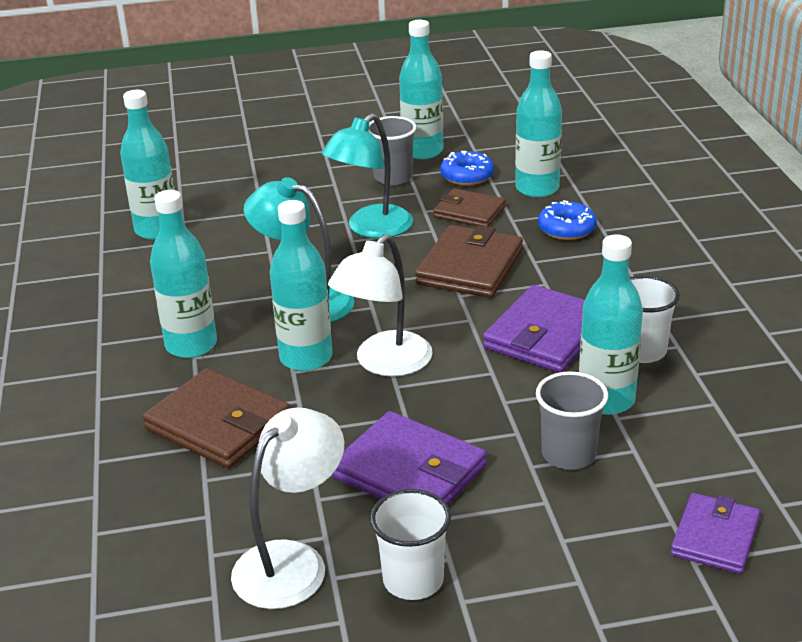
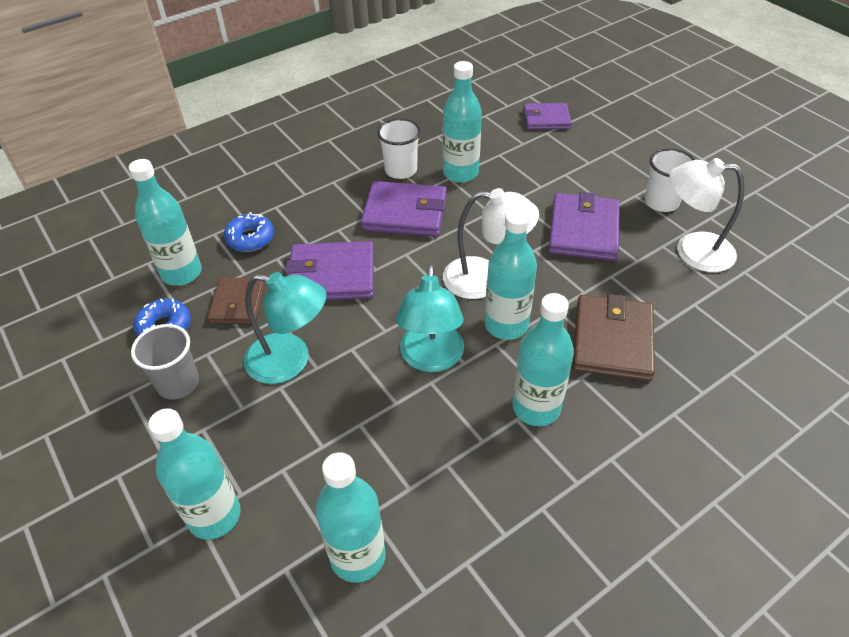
camera: 115 degrees left, 15 degrees up
turquoise bottle [399,20,443,159] -> turquoise bottle moved to [148,408,241,540]
brown wallet [415,225,523,298] -> purple wallet [285,241,374,300]
grey cup [536,371,608,470] -> none

